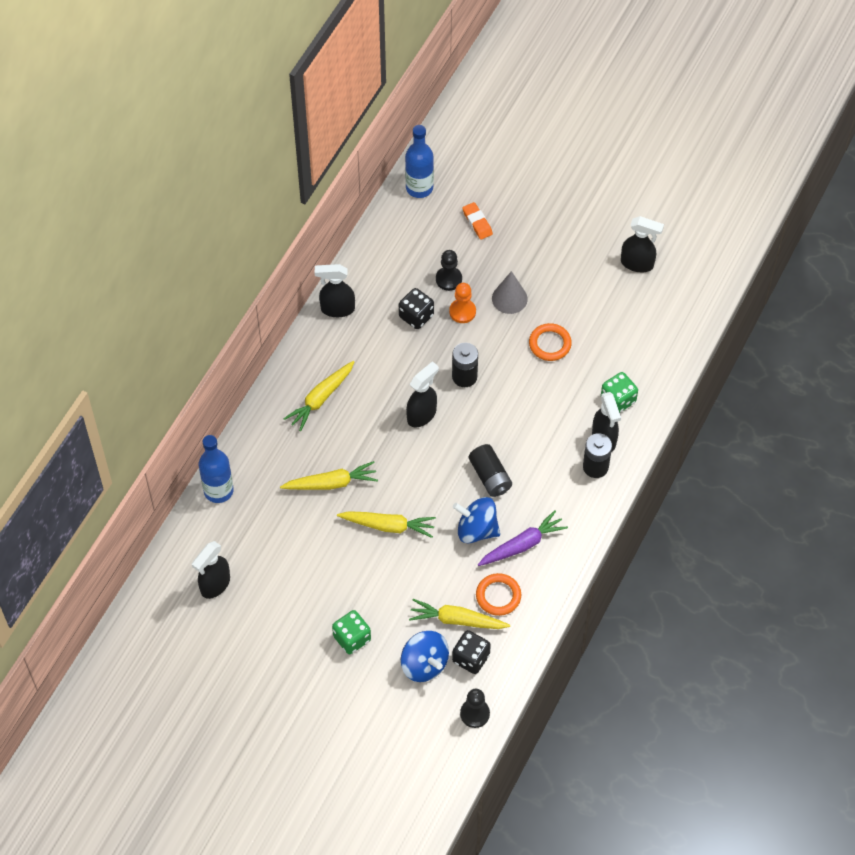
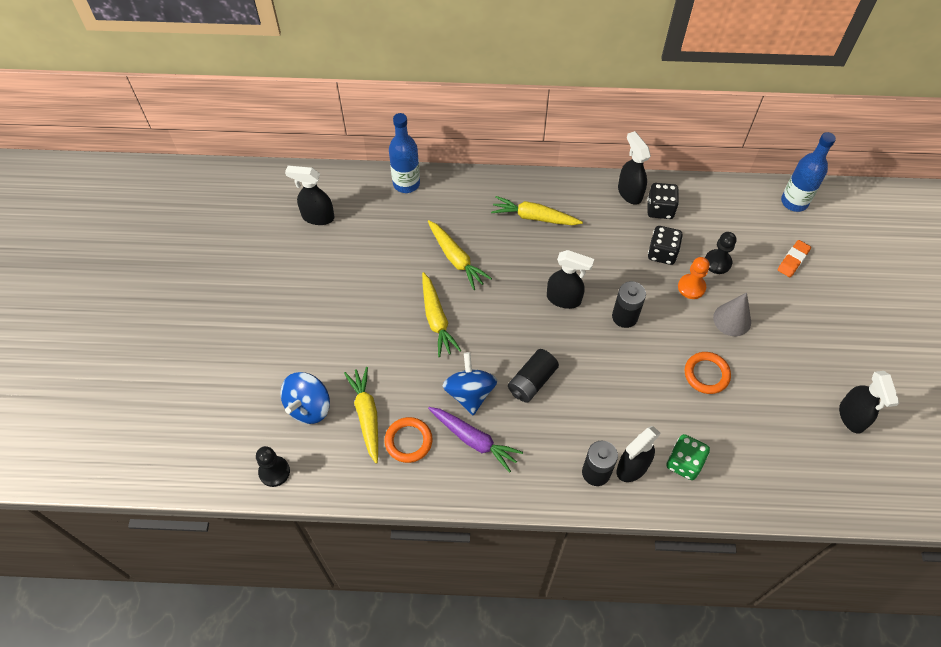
camera: 65 degrees right, 0 degrees up
green dice [332,610,371,654] -> none
black dice [452,630,491,674] -> black dice moved to [647,183,679,219]

